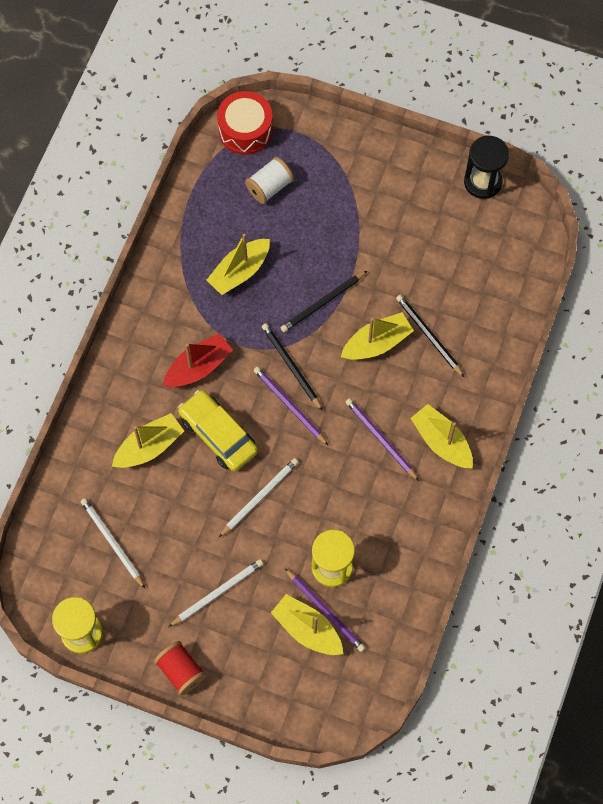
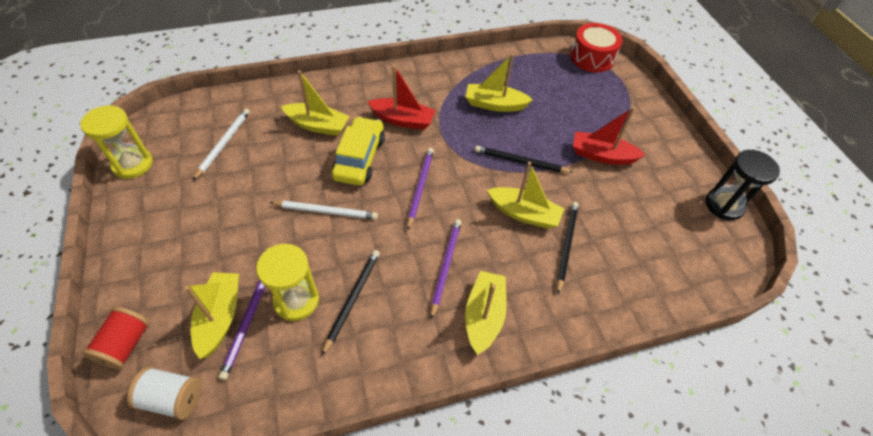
camera: 50 degrees right, 15 degrees down
red spool [154,641,206,696] -> red spool moved to [82,307,150,370]
white pencil [168,559,263,627] -> none
white spool [245,157,294,204] -> white spool moved to [127,367,201,420]
black pencil [262,323,323,411] -> black pencil moved to [322,250,380,356]
none -> red boat [573,107,646,165]

